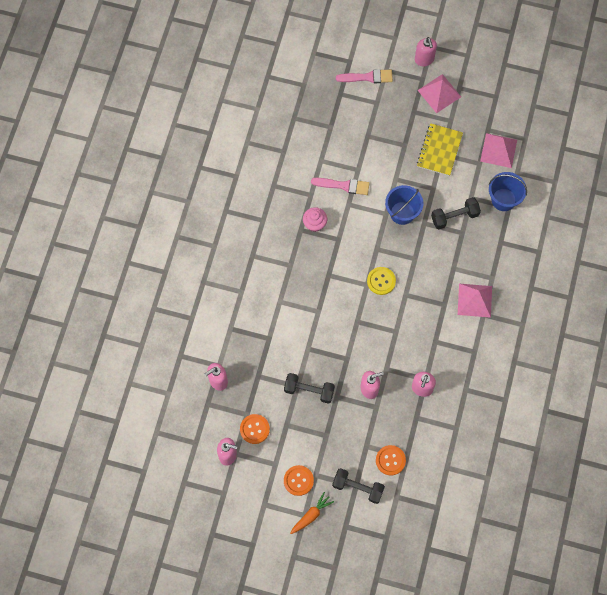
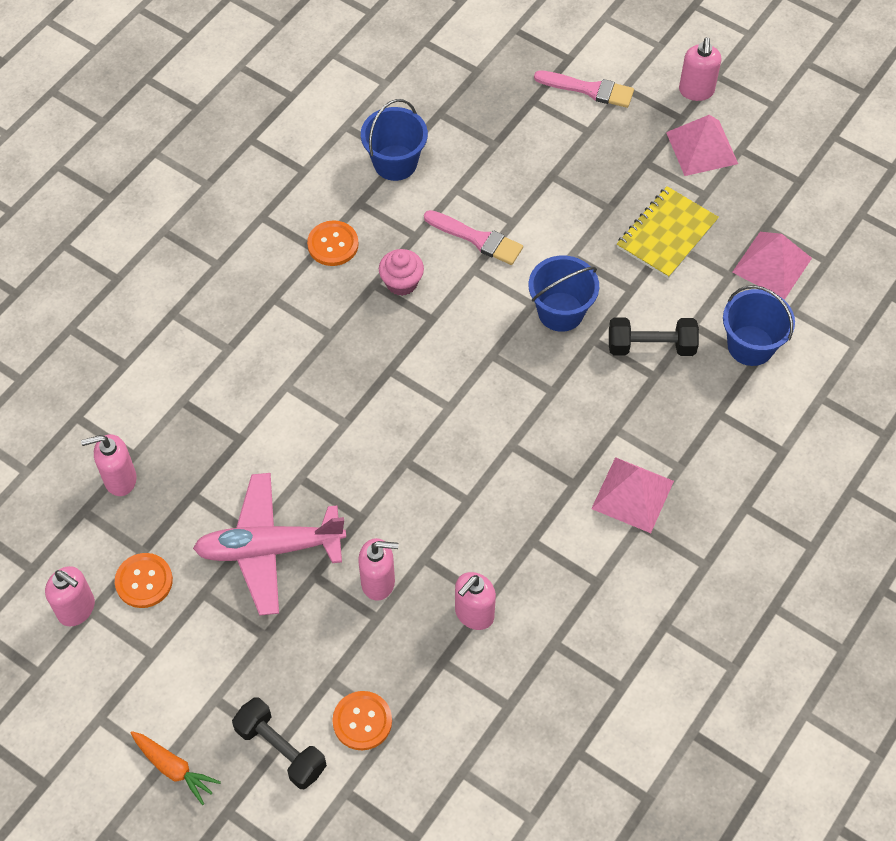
camera: 20 degrees right, 10 degrees down
black dumbbell [284,373,335,404] -> pink plane [193,473,346,616]
orange button [284,465,314,496] -> orange button moved to [307,220,359,266]
orange carrot [290,492,334,534] -> orange carrot turned 60 degrees clockwise [131,731,221,805]
yellow button [367,267,396,295] -> none
none -> blue bucket [361,99,428,181]

